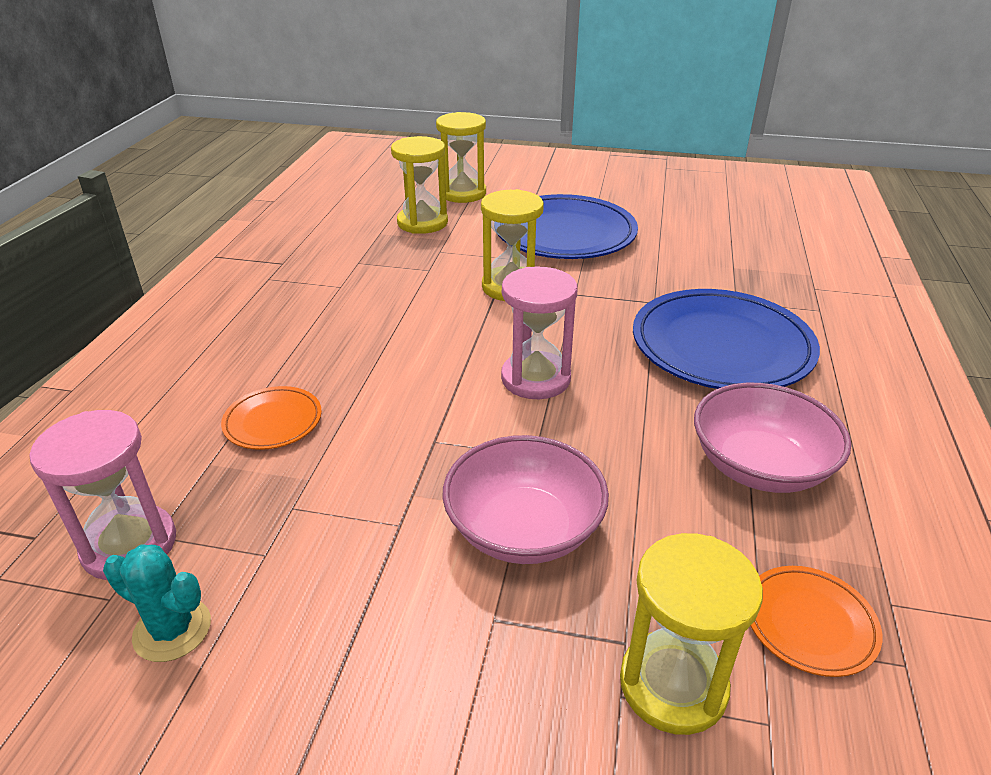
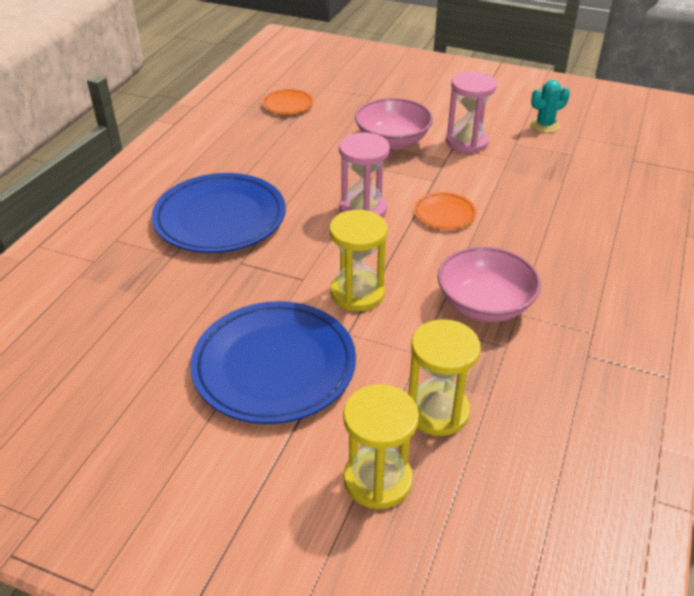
camera: 170 degrees left, 5 degrees up
pink hourglass [29,410,176,580] -> pink hourglass moved to [446,71,497,153]
turquoise cactus [103,545,211,662] -> turquoise cactus turned 60 degrees counterclockwise [530,80,570,133]
orange plate [221,386,322,450] -> orange plate moved to [414,192,476,230]
yellow hourglass [620,533,763,735] -> none
pink bowl [694,383,851,493] -> pink bowl moved to [438,247,541,322]

